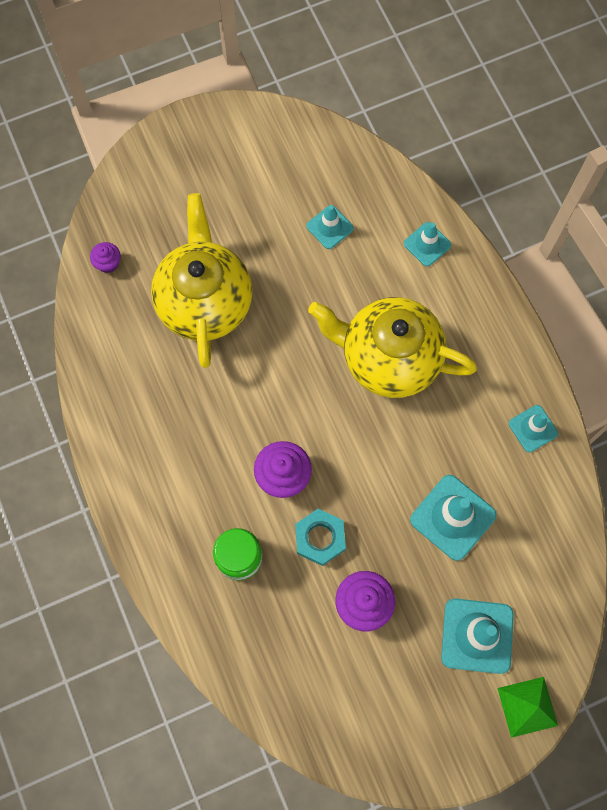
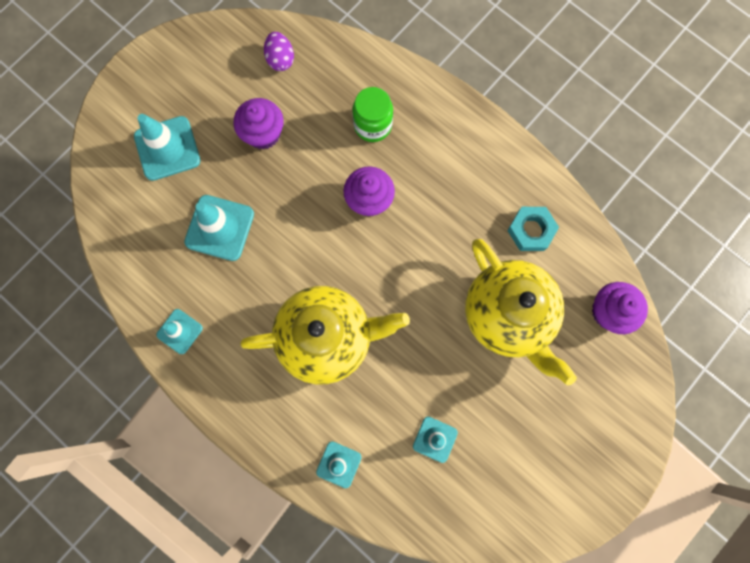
camera: 155 degrees right, 5 degrees up
purple cupcake [90,242,121,273] -> purple cupcake [592,282,648,334], size x1.76
turquoise nut [295,509,346,566] -> turquoise nut moved to [507,207,559,251]
green pyramid [497,677,558,738] -> none
none -> purple egg [264,32,294,71]

